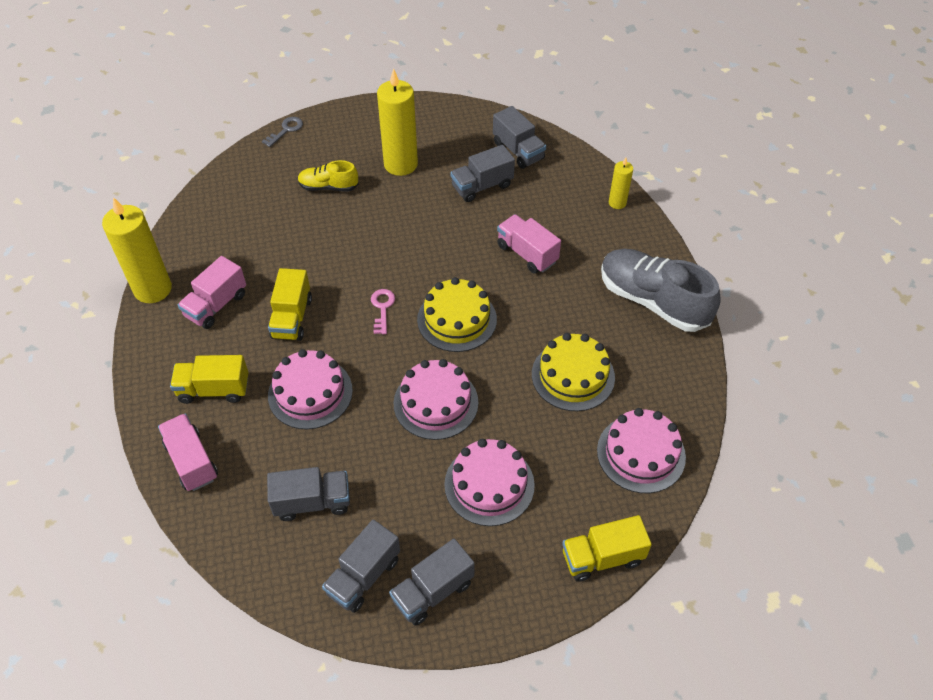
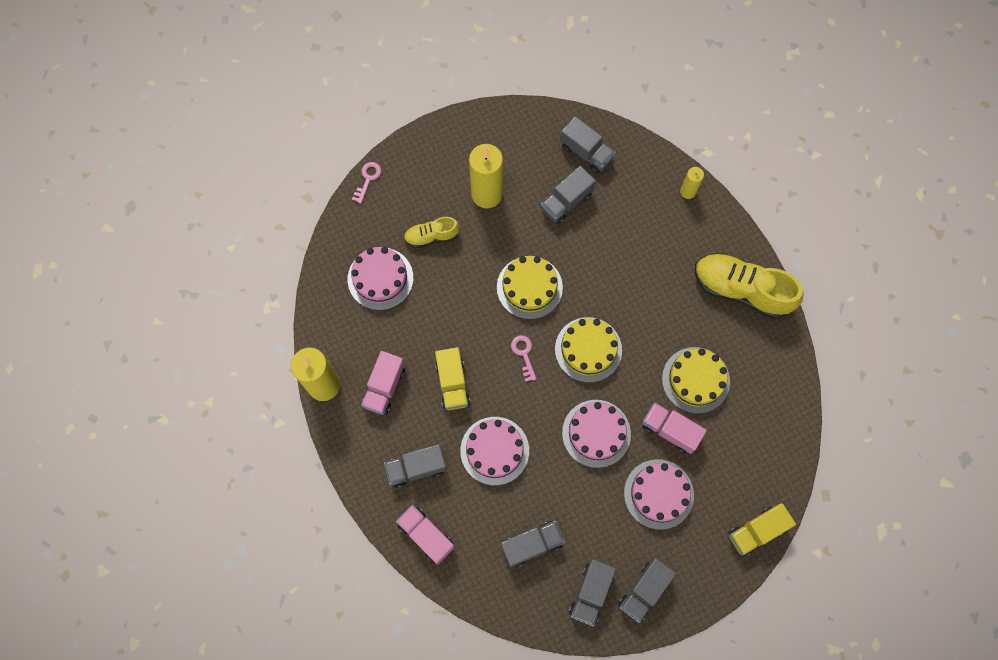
camera: 15 degrees left, 20 degrees up
yellow truck [170,355,248,404] -> grey truck [384,444,447,488]
grey key [262,117,303,147] -> pink key [352,162,381,204]
pink truck [497,214,561,274] -> pink truck moved to [642,402,707,454]
pink cake [597,408,686,493] -> pink cake moved to [348,247,414,310]
grey shoe [601,249,721,332] -> yellow shoe [695,253,803,319]
none -> yellow cake [497,256,563,319]

